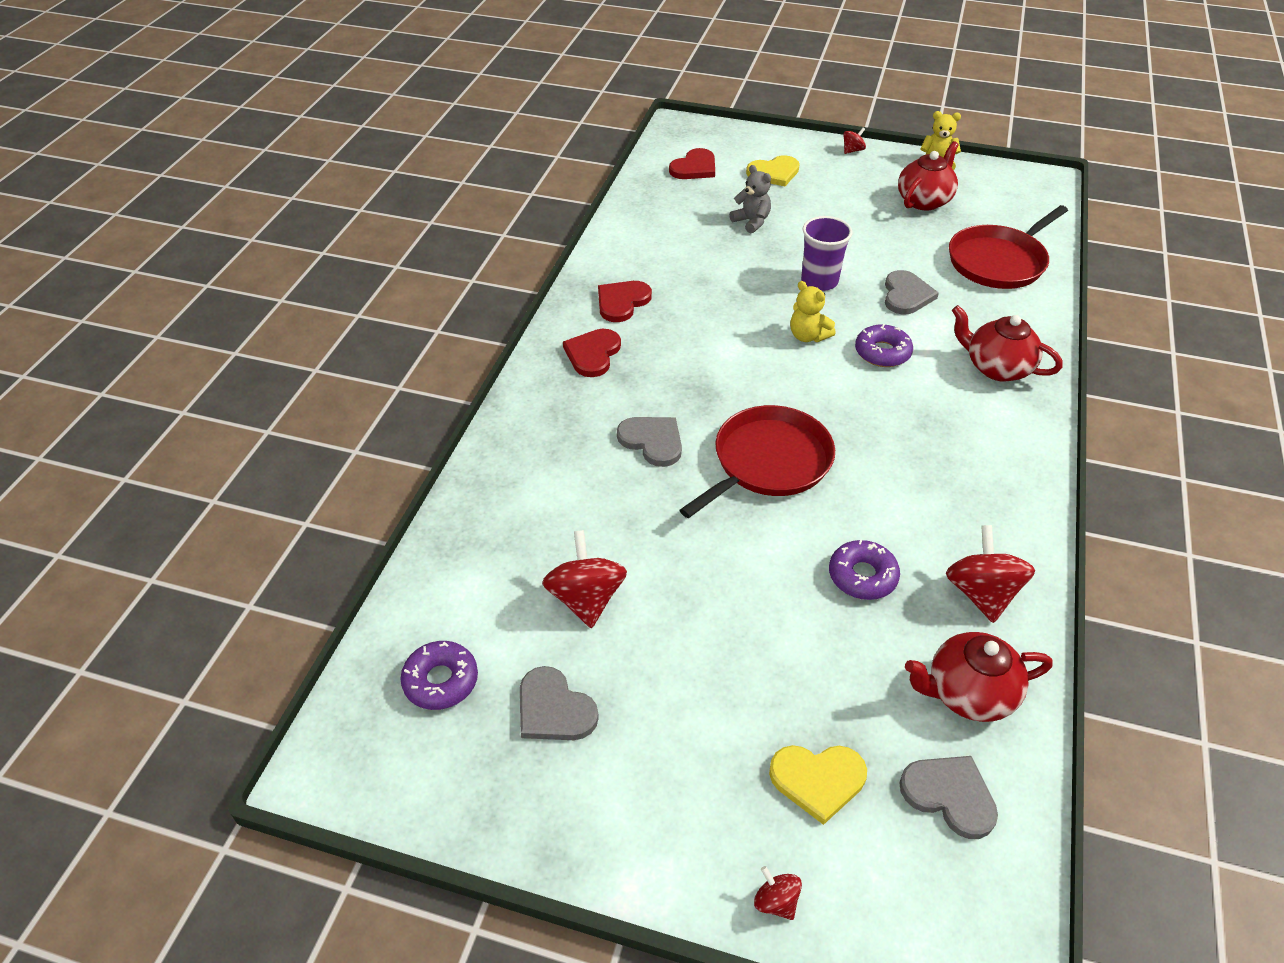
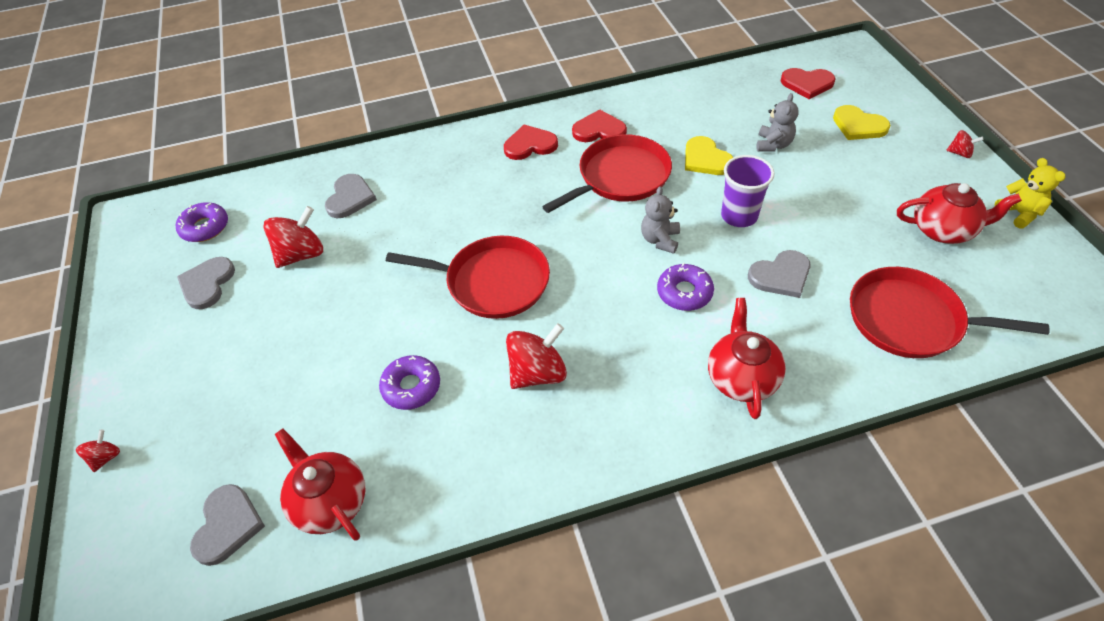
camera: 60 degrees right, 5 degrees up
grey heart [617,417,682,467] -> grey heart moved to [325,174,377,218]
yellow heart [769,745,867,825] -> yellow heart moved to [685,136,734,175]
yellow teddy bear [790,281,835,342] -> grey teddy bear [641,186,680,254]
red spinning top [946,525,1035,623] -> red spinning top moved to [506,323,567,389]
none -> red pan [542,134,672,213]

